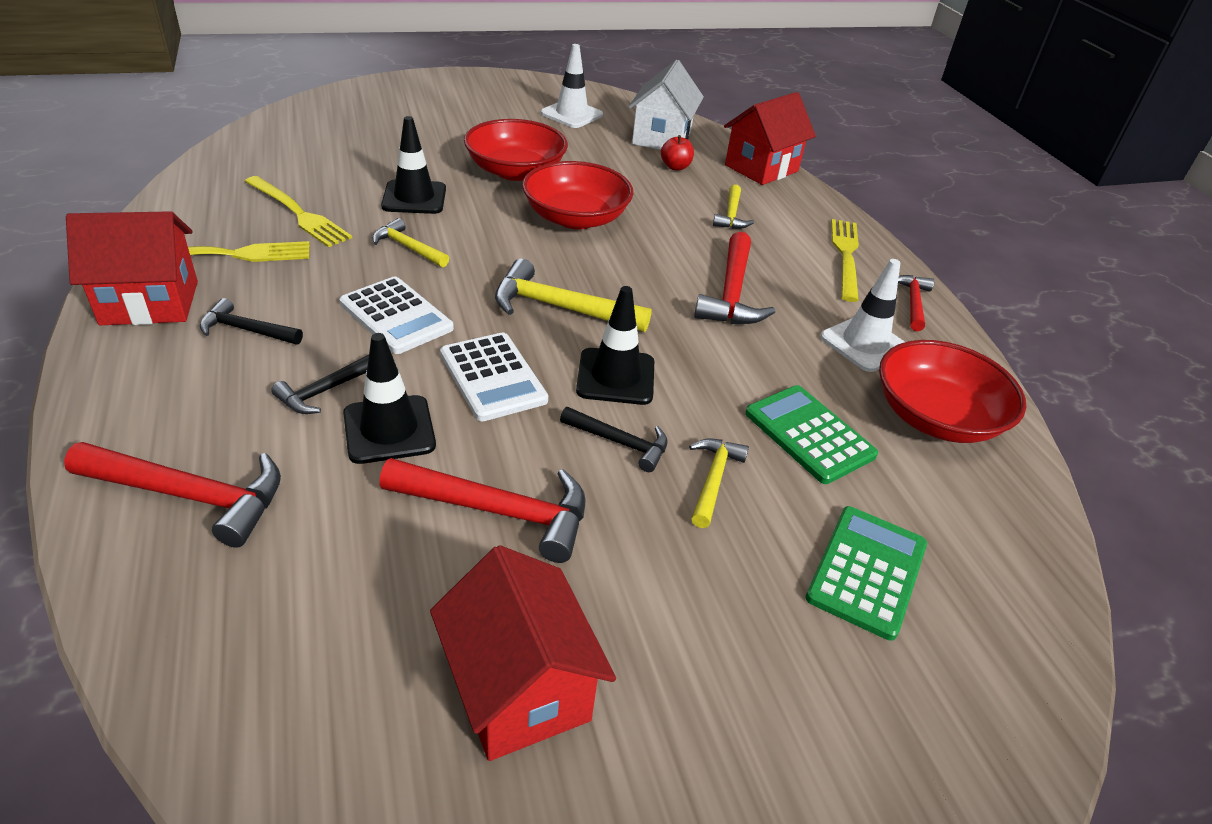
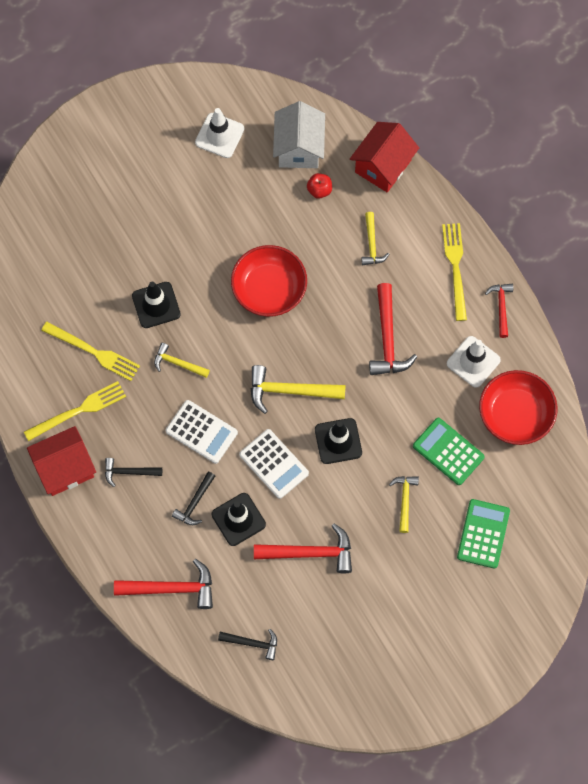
camera: 10 degrees left, 30 degrees up
red house [430,545,616,761] -> none
red bowl [464,119,568,181] -> none
black hammer [560,407,667,472] -> black hammer moved to [218,629,277,660]

